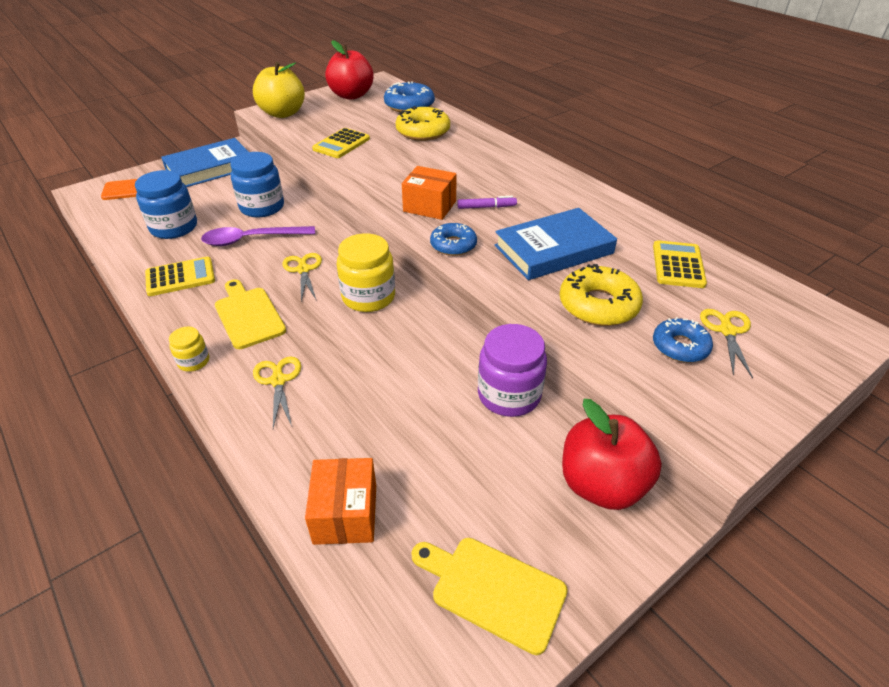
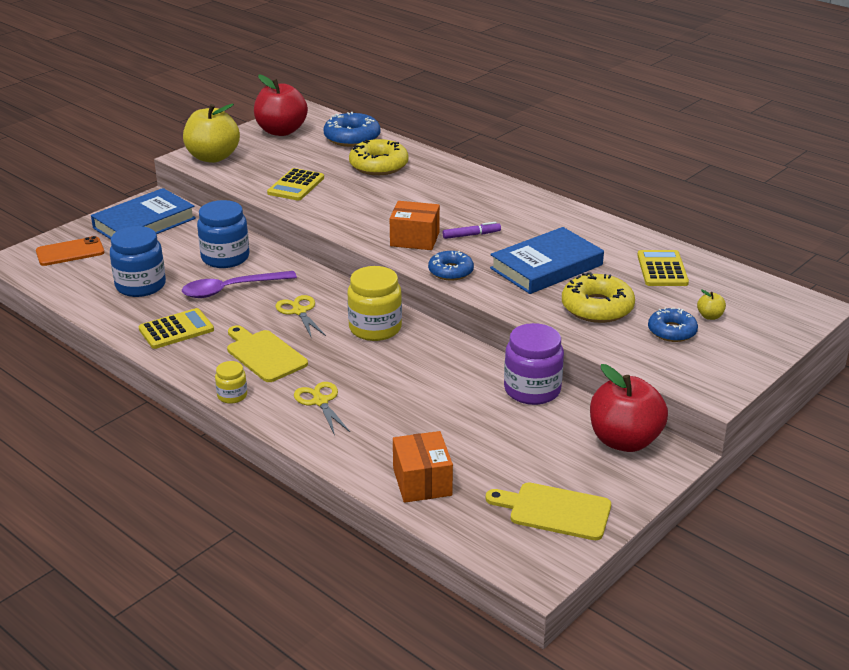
camera: 10 degrees left, 10 degrees down
yellow scissors [700,309,753,378] -> yellow apple [697,289,726,320]

